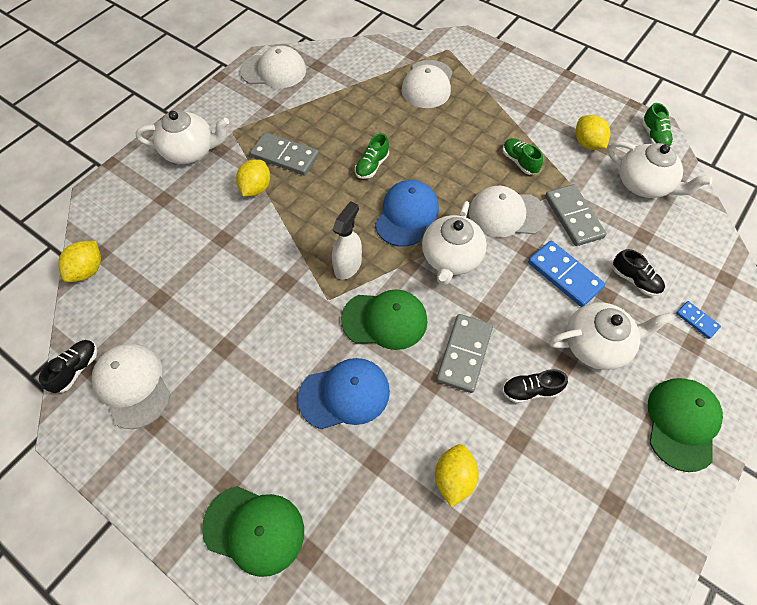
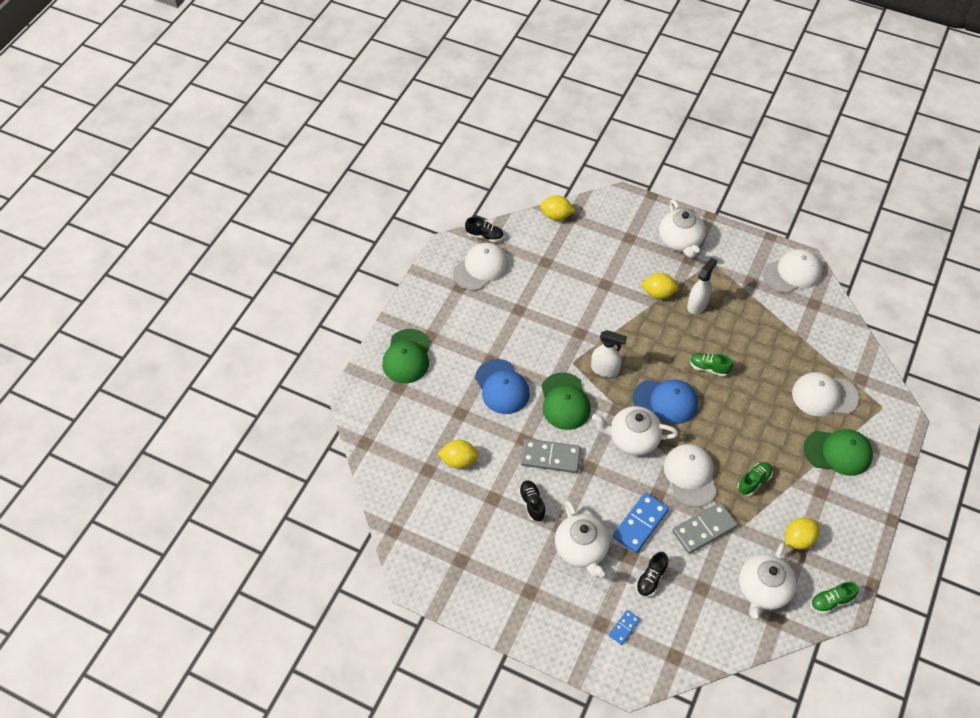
camera: 80 degrees right, 5 degrees down
white cap [240,46,306,88] -> white cap turned 105 degrees counterclockwise [763,249,822,293]
grey domino [250,132,319,176] -> white spray bottle [687,257,717,314]
green cap [648,378,723,472] -> green cap moved to [804,429,873,476]

